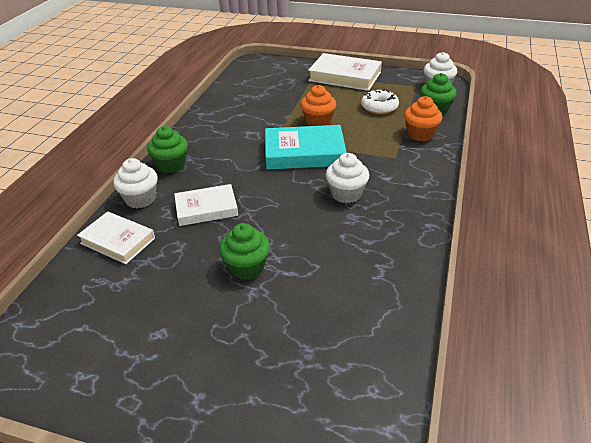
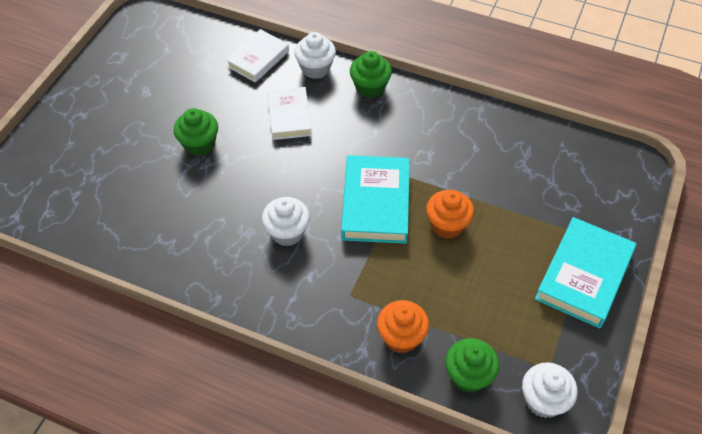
camera: 95 degrees right, 15 degrees up
white book [308,53,382,91] -> turquoise book [535,217,636,328]
white donut [361,89,399,114] -> none

